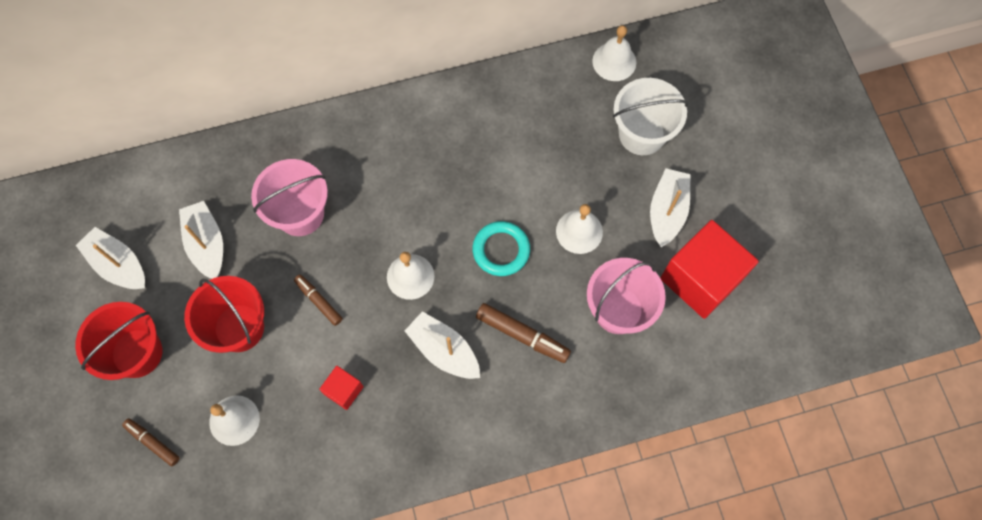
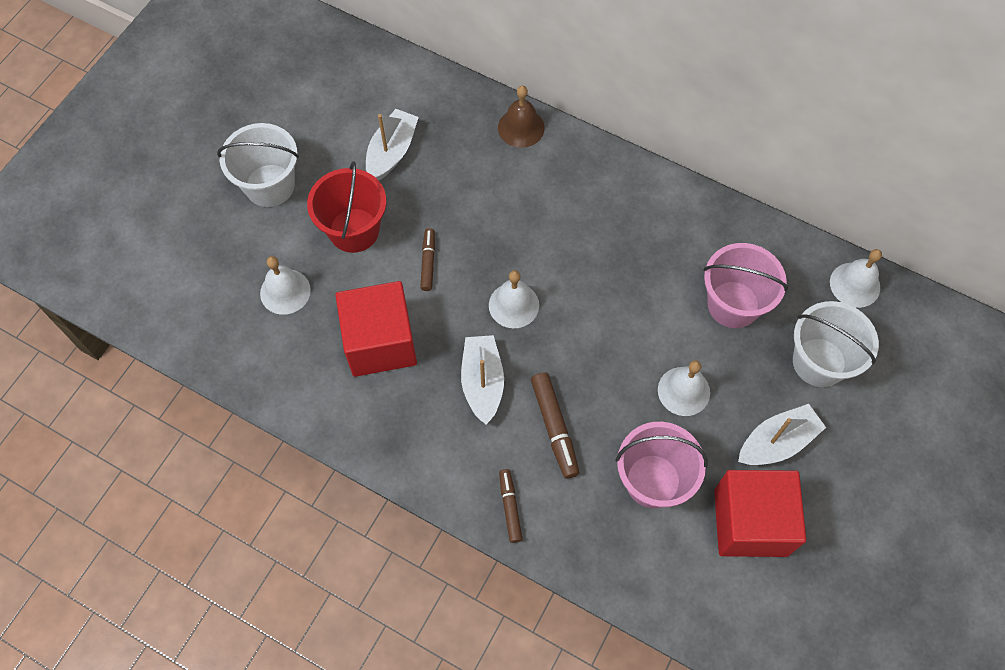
camera: 45 degrees right, 5 degrees down
red bucket [75,302,162,380] -> white bucket [217,123,299,207]
white boat [76,227,145,289] -> none
brown marker [122,418,180,466] -> brown marker moved to [499,469,522,543]
pink bucket [251,159,328,236] -> pink bucket moved to [704,243,788,328]
red cube [319,366,364,410] -> red cube [335,281,417,377], size x2.16
turquoise ring [473,221,530,276] -> none
none -> brown bell [498,86,545,148]

